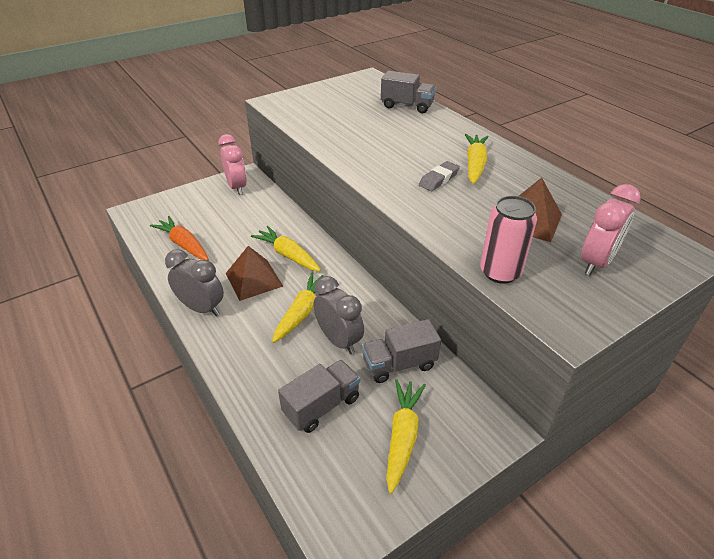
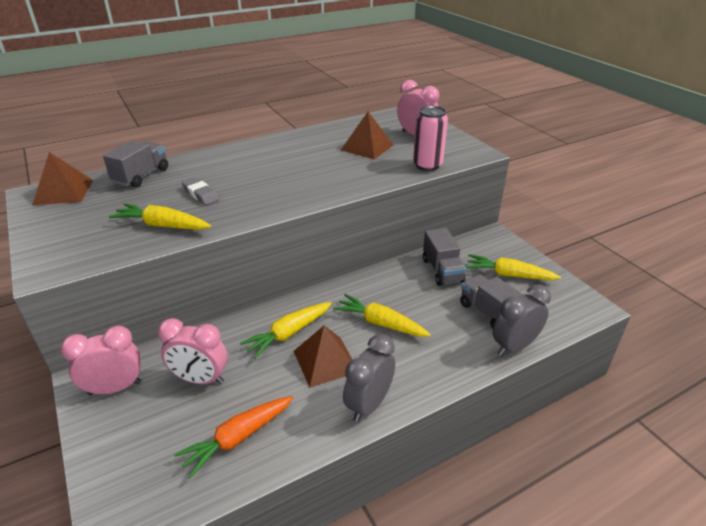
camera: 85 degrees left, 5 degrees down
grey clock [313,276,364,354] -> grey clock moved to [493,284,551,356]
grey eraser [419,161,460,191] -> grey eraser moved to [181,177,219,205]
yellow carrot [465,134,489,184] -> yellow carrot moved to [109,203,211,230]
none -> brown pyramid [32,152,93,205]
none -> pink clock [158,318,227,384]

